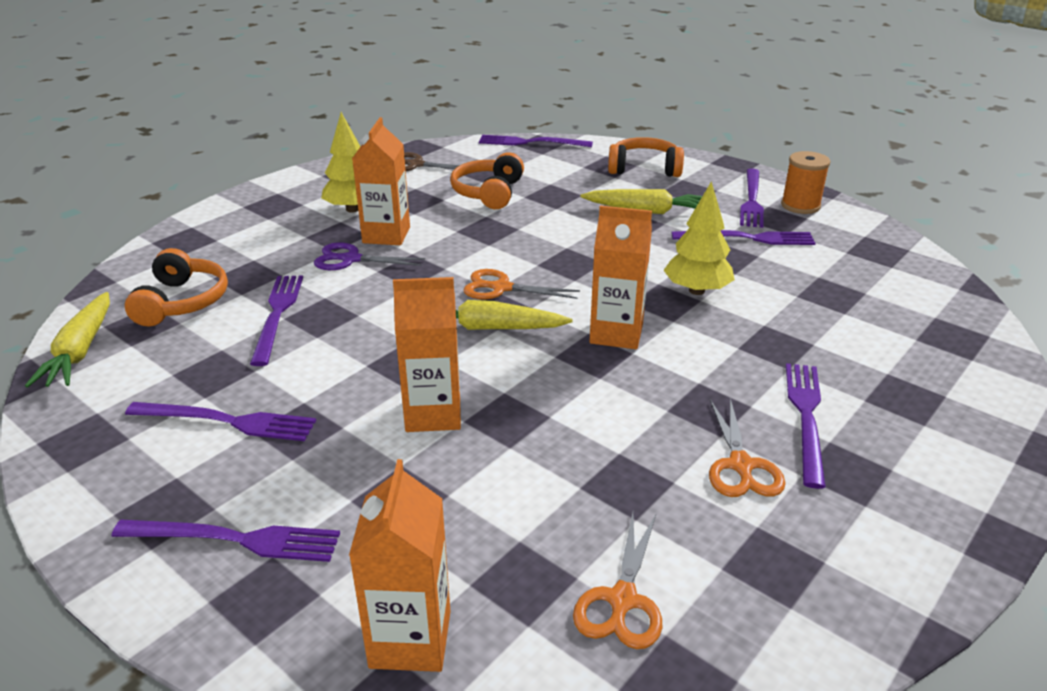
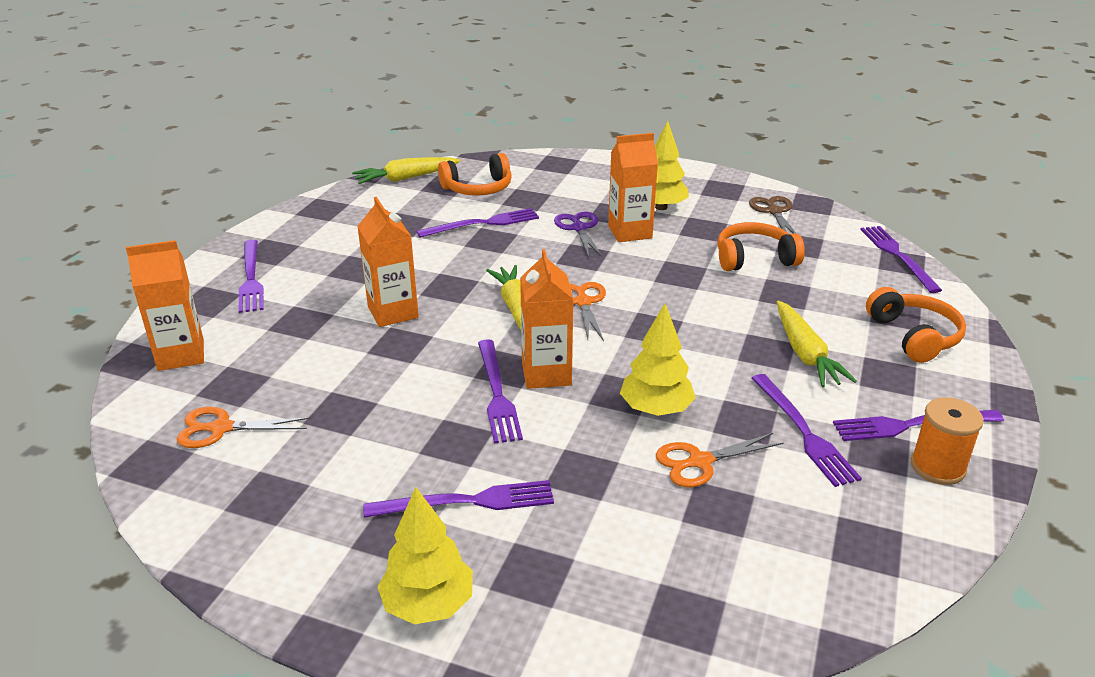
camera: 70 degrees right, 0 degrees up
purple fork [125,402,316,441] -> purple fork moved to [478,339,523,444]
orange scissors [709,398,786,497] -> orange scissors moved to [656,433,784,487]
none -> yellow tree [377,487,473,624]

